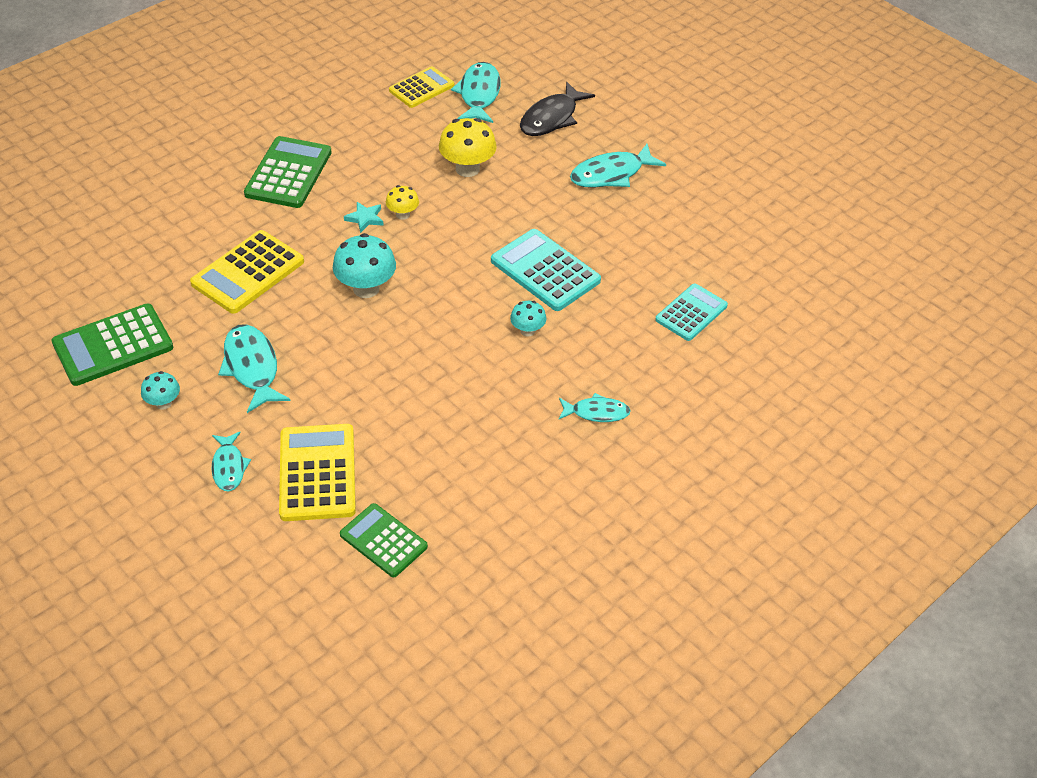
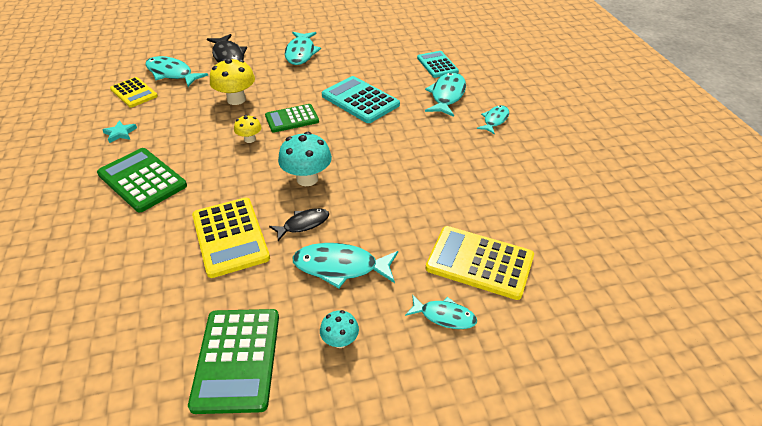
camera: 60 degrees left, 5 degrees down
green calculator [340,503,428,577] -> green calculator moved to [265,104,319,133]
turquoise star [344,202,384,233] -> turquoise star moved to [102,121,137,143]
yellow calculator [389,66,454,108] -> yellow calculator turned 150 degrees clockwise [110,77,158,108]
turquoise calculator [491,229,601,311] -> turquoise calculator turned 60 degrees clockwise [322,76,400,123]
turquoise mushroom [510,301,547,337] -> none
none -> black fish [269,208,329,241]
none -> turquoise fish [425,72,466,117]

